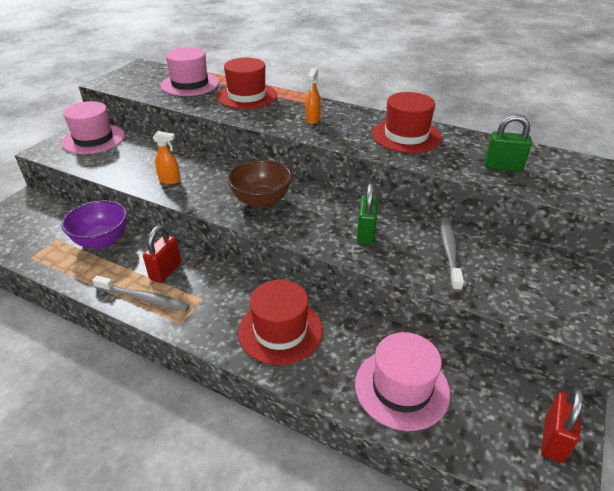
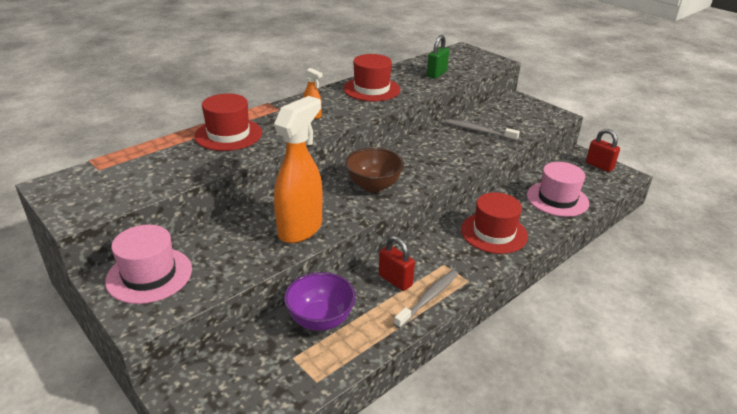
camera: 70 degrees left, 5 degrees down
orange spray bottle [152,131,181,184] -> orange spray bottle [274,96,323,243], size x2.32
pink hat [160,47,219,96] -> none
green padlock [357,183,378,245] -> none

